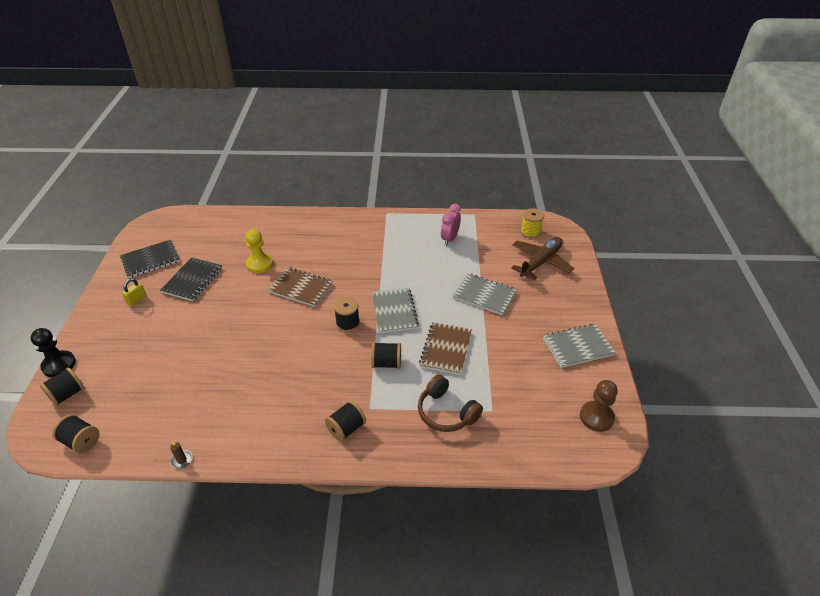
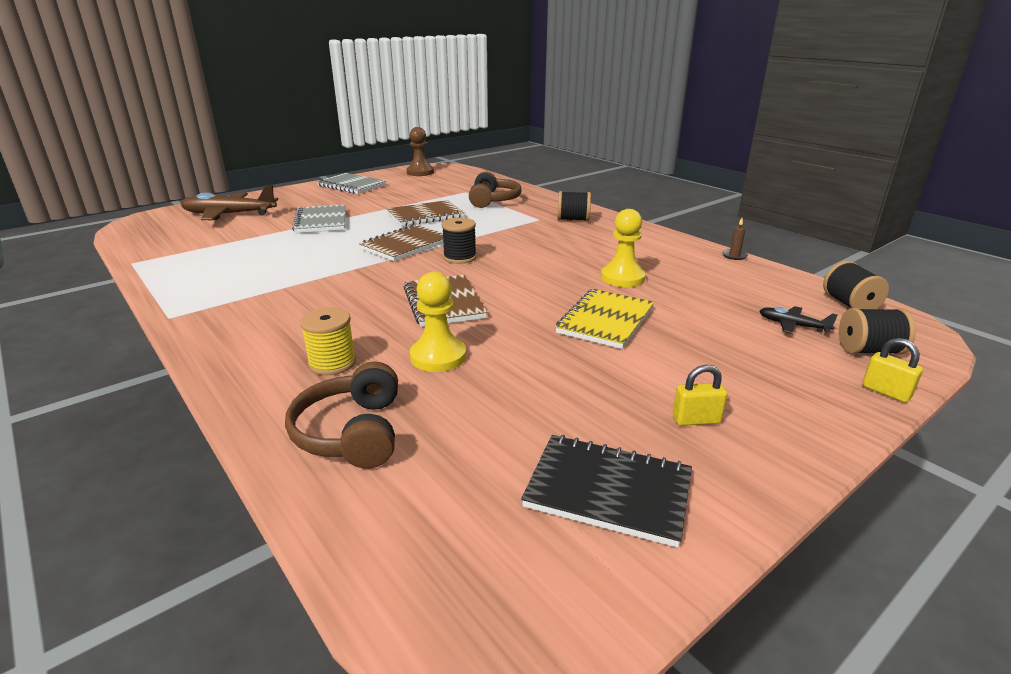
camera: 130 degrees left, 15 degrees down
black pawn [31,328,76,377] -> yellow padlock [862,338,923,403]
black notebook [160,257,222,301] -> none
black spool [371,342,401,369] -> none
grey notebook [372,288,419,333] -> brown notebook [359,224,443,261]
pink clock [441,204,461,245] -> none
yellow spool [521,208,544,238] -> yellow spool moved to [300,307,356,375]
none -> brown headphones [285,362,398,468]
none -> yellow notebook [555,289,654,349]
none -> yellow pawn [601,209,646,287]
none -> black plane [760,306,838,334]

